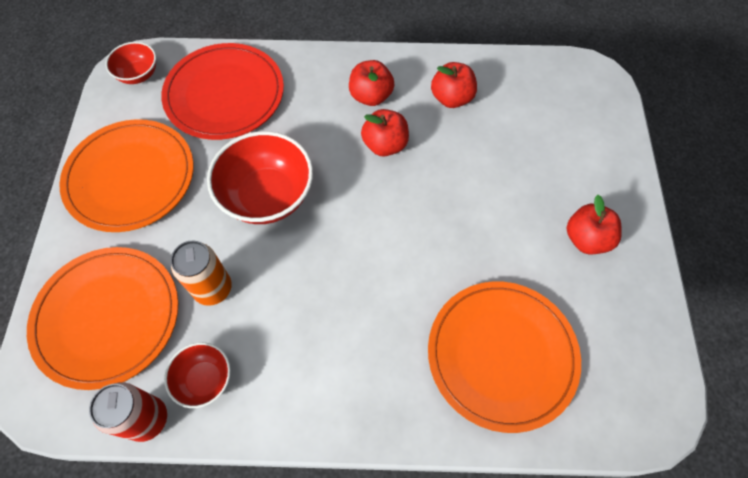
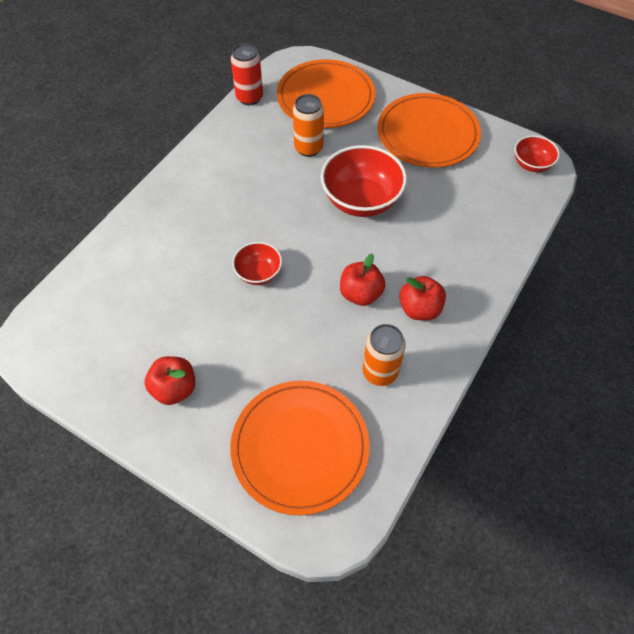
camera: 120 degrees right, 5 degrees down
red plate [161,43,284,140] -> none
red bowl [164,342,231,408] -> red bowl moved to [232,242,282,285]
orange plate [428,281,581,433] -> orange plate moved to [230,381,370,515]
red apple [431,62,477,108] -> orange can [362,324,406,386]

